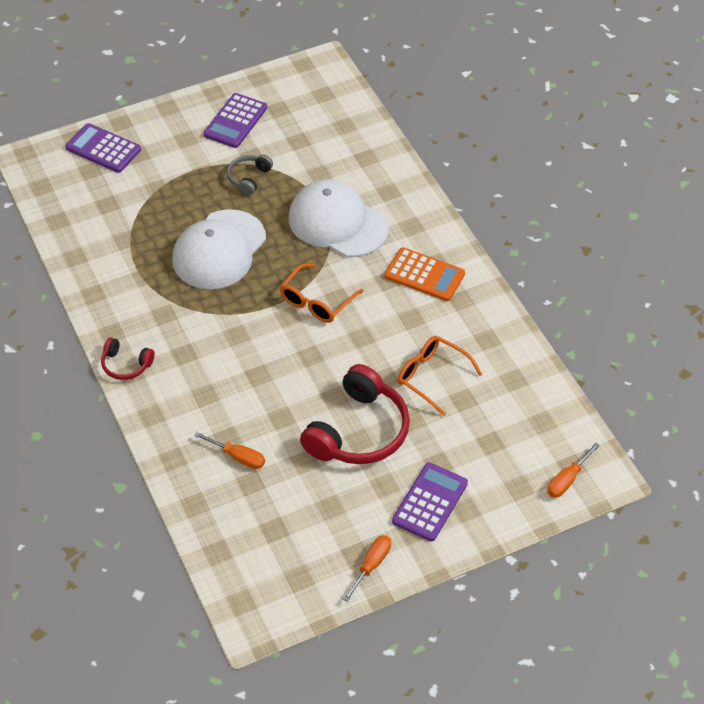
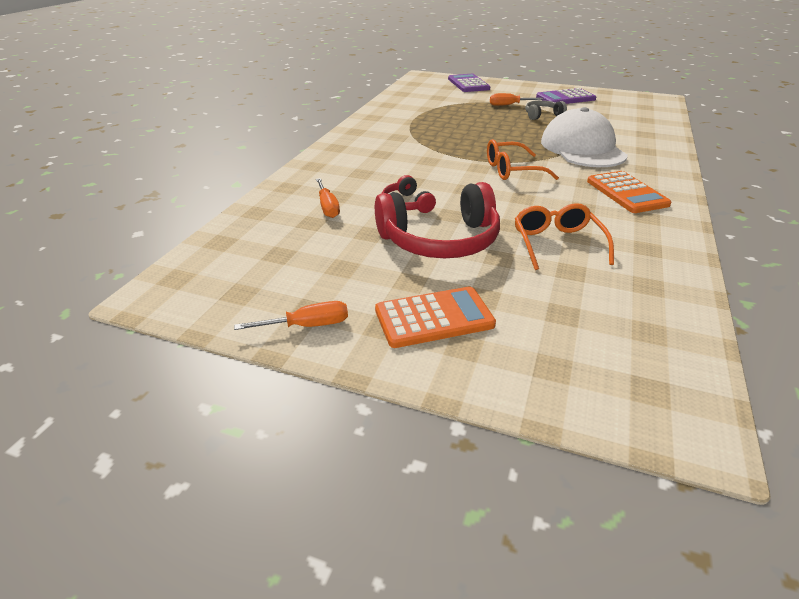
camera: 45 degrees right, 15 degrees down
red headphones [101,337,155,380] -> red headphones moved to [382,175,436,213]
white cap [172,209,266,289] -> none
purple calculator [392,462,468,541] -> orange calculator [375,286,496,348]
orange screwdriver [547,443,600,498] -> orange screwdriver moved to [490,93,543,106]

